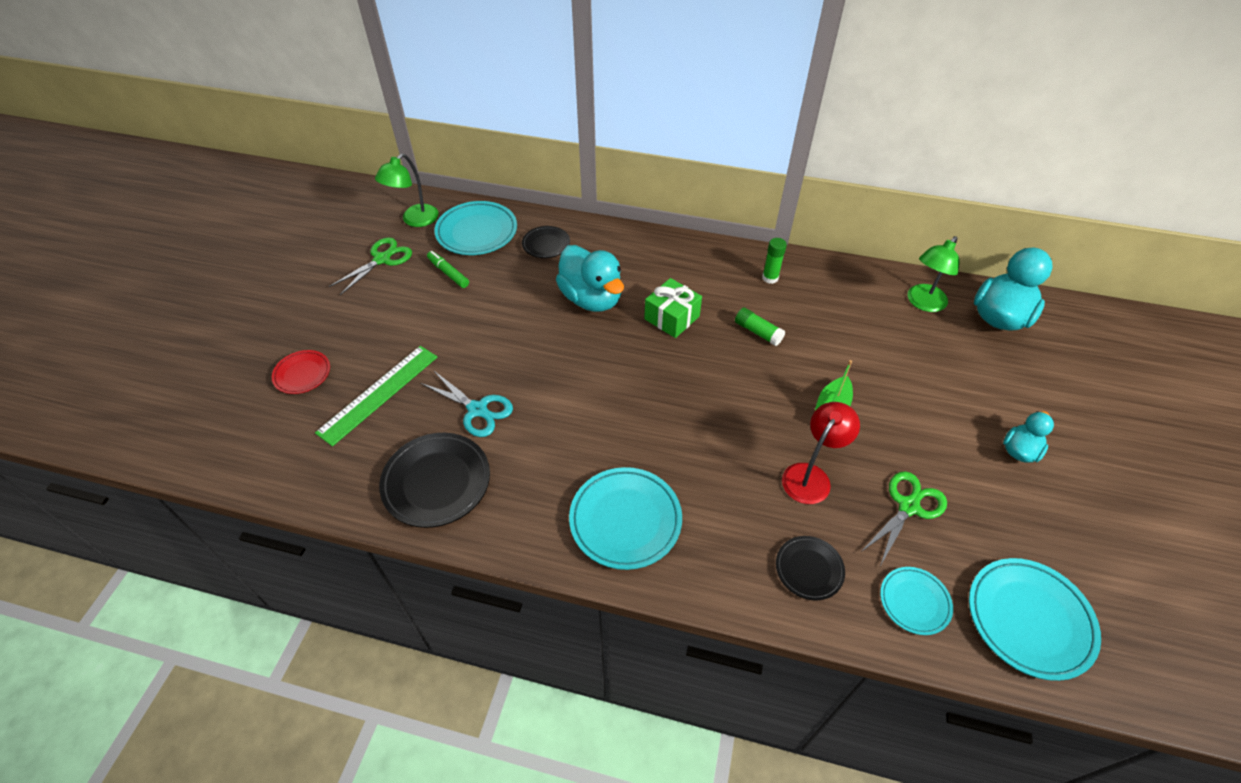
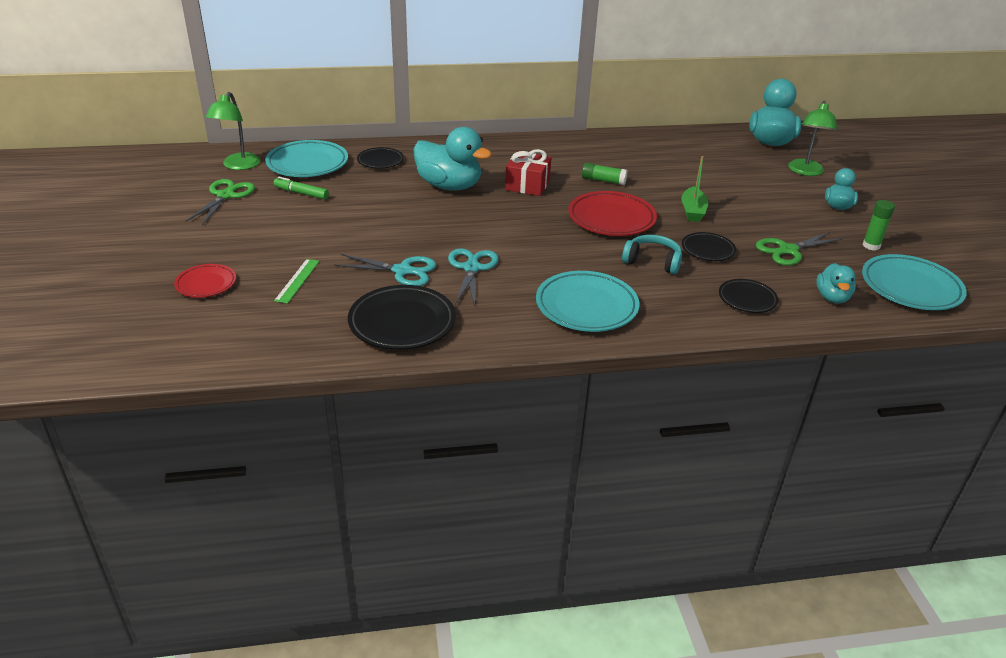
camera: 25 degrees left, 15 degrees down
green ruler [315,346,437,446] -> green ruler [274,259,320,304], size x0.55
green gift [644,278,702,338] -> red gift [505,149,551,196]
green glue stick [762,238,787,284] -> green glue stick moved to [863,200,895,251]
red lamp [782,402,860,504] -> black plate [682,232,736,261]
green scissors [861,471,947,566] -> green scissors turned 135 degrees counterclockwise [756,232,843,265]
turquoise plate [880,567,953,635] -> turquoise duck [816,263,856,303]
green lamp [908,236,960,312] -> green lamp moved to [788,101,837,176]
none -> turquoise scissors [448,248,499,306]
none -> red plate [568,191,657,236]
none -> turquoise headphones [622,235,682,274]

